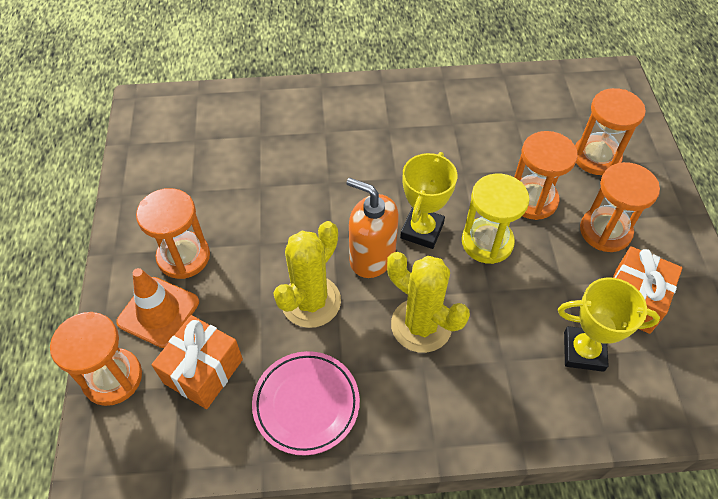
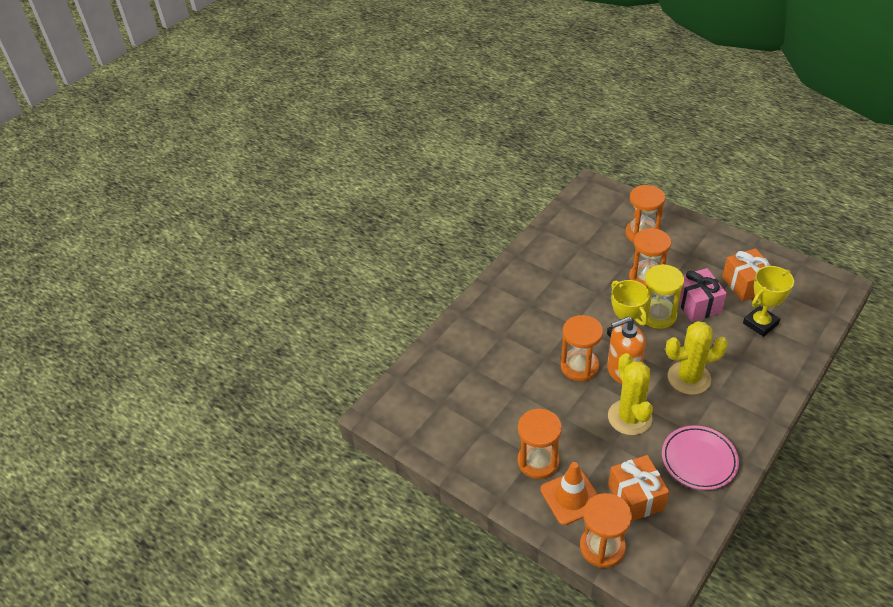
camera: 45 degrees left, 10 degrees down
orange hourglass [580,162,660,252] -> orange hourglass moved to [561,315,603,381]
none -> pink gift [673,268,727,322]

